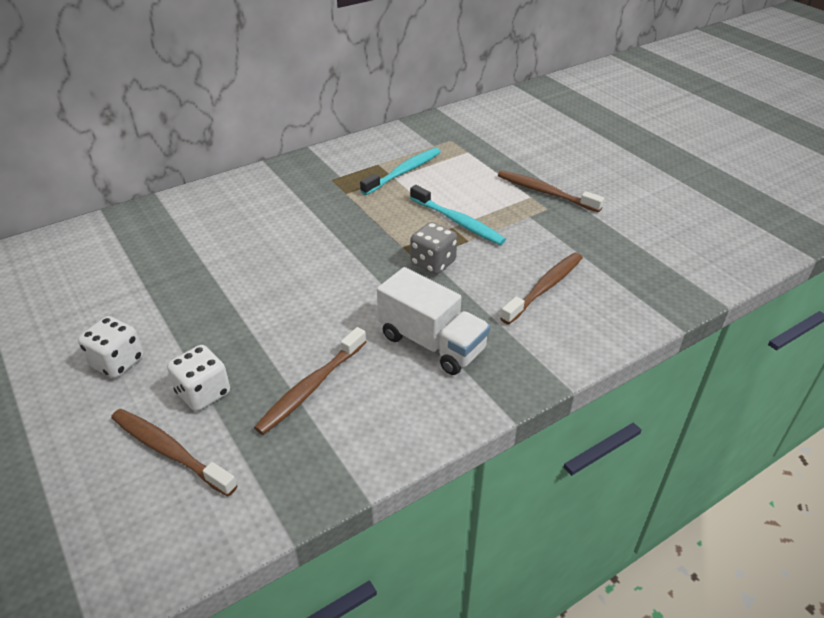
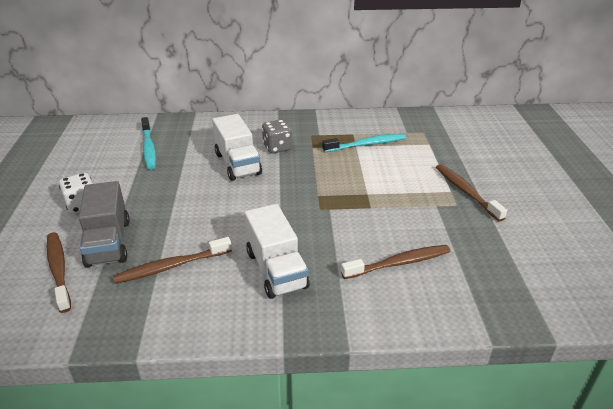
camera: 30 degrees right, 5 degrees down
white dice [167,345,230,411] -> grey truck [79,181,130,268]
turquoise toothbrush [410,185,506,245] -> turquoise toothbrush moved to [141,117,156,170]
grey dice [410,222,457,275] -> grey dice moved to [262,120,292,154]
none -> white truck [212,114,262,181]

